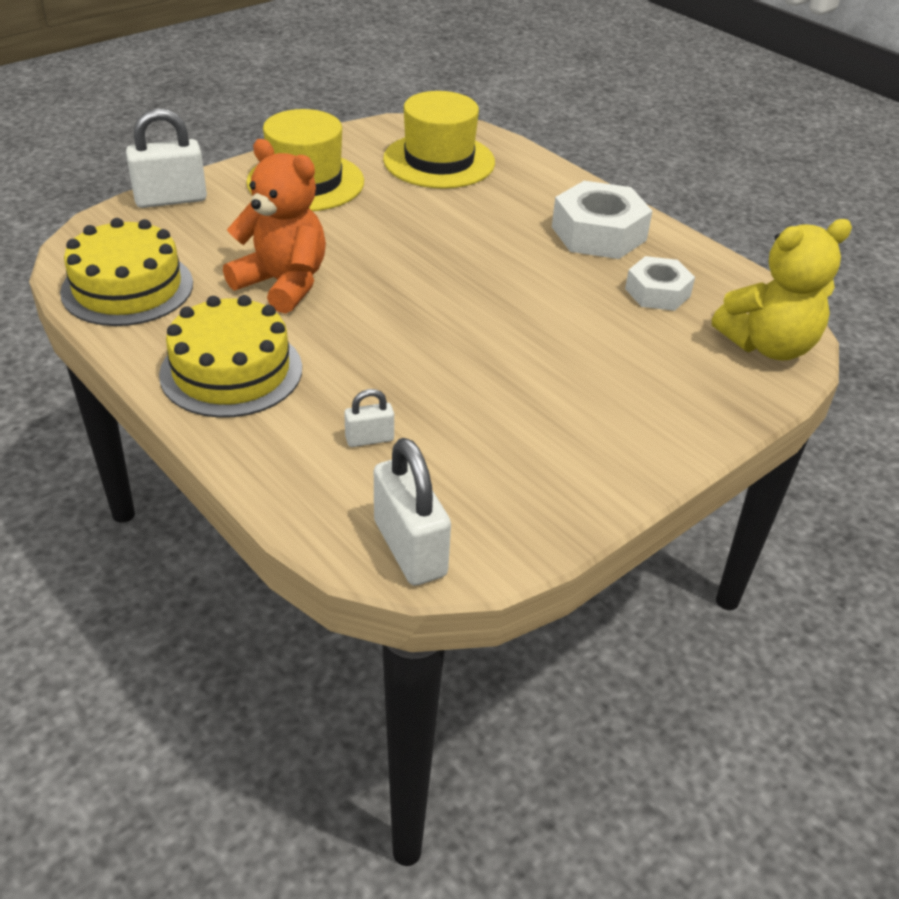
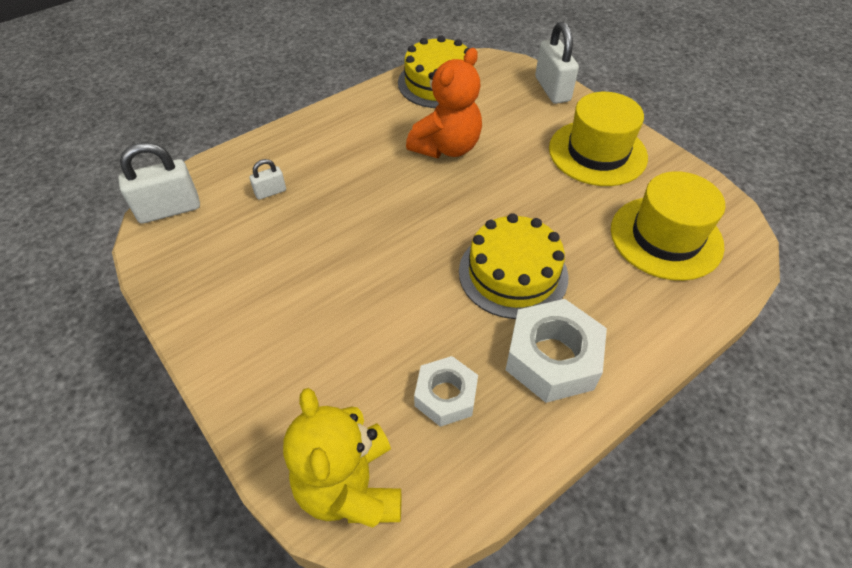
camera: 95 degrees right, 10 degrees up
yellow cake [159,295,302,418] -> yellow cake moved to [459,213,568,319]
white padlock [344,389,394,447] -> white padlock turned 75 degrees clockwise [249,159,286,200]

